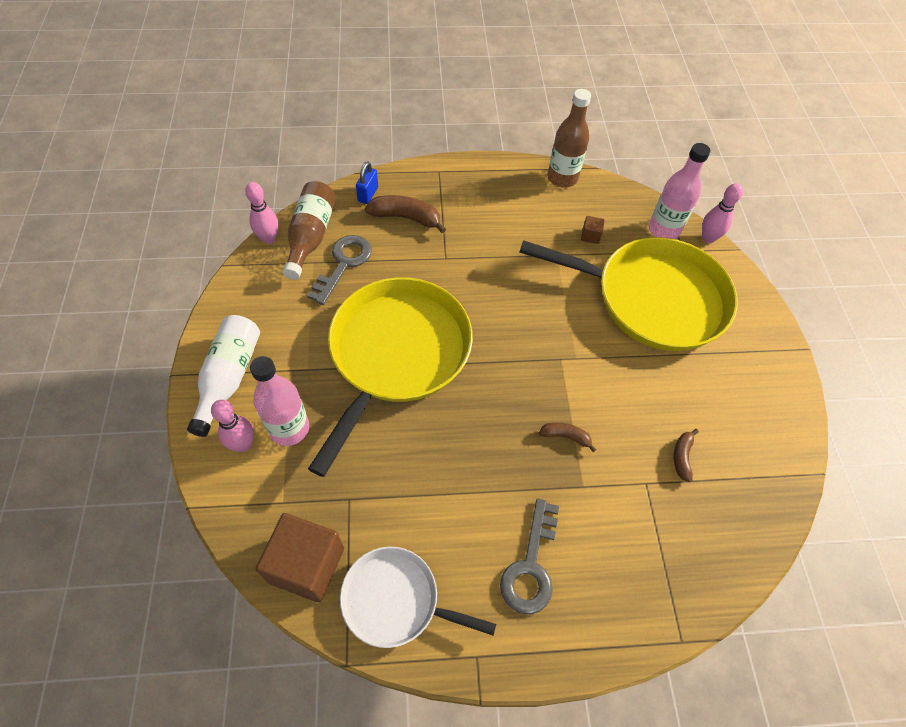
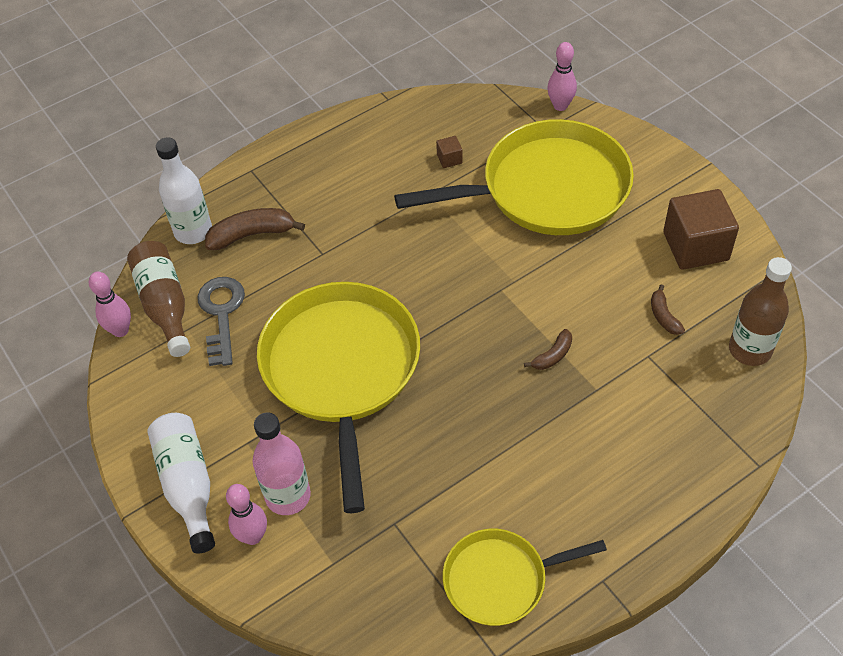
camera: 25 degrees left, 5 degrees down
brown cube [255,513,344,602] -> brown cube moved to [663,189,739,270]
white pan [340,547,496,648] -> yellow pan [443,529,607,626]
blue padlock [356,161,378,204] -> white bottle [156,137,212,244]
grey key [500,498,559,614] -> none
brown banana [539,422,596,452] -> brown banana turned 150 degrees clockwise [524,329,572,370]
brown bottle [547,89,591,188] -> brown bottle moved to [729,257,792,366]
pink bottle [649,143,710,239] -> none

